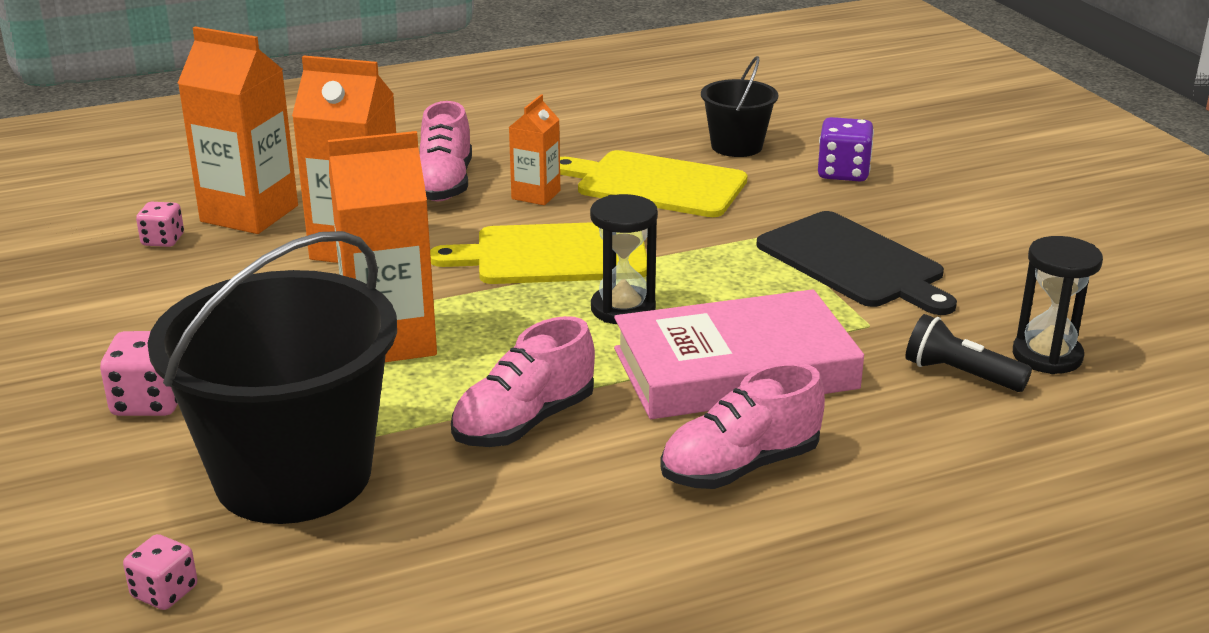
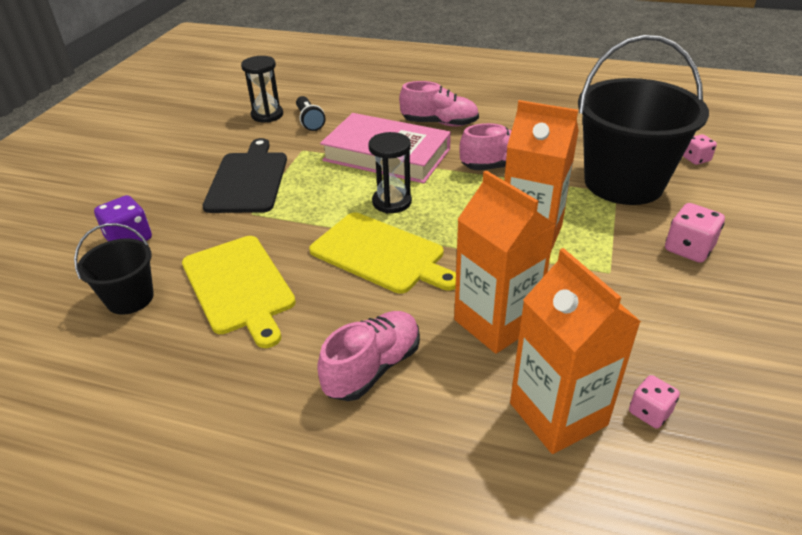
camera: 140 degrees left, 10 degrees up
orange carton [509,94,560,205] -> none

